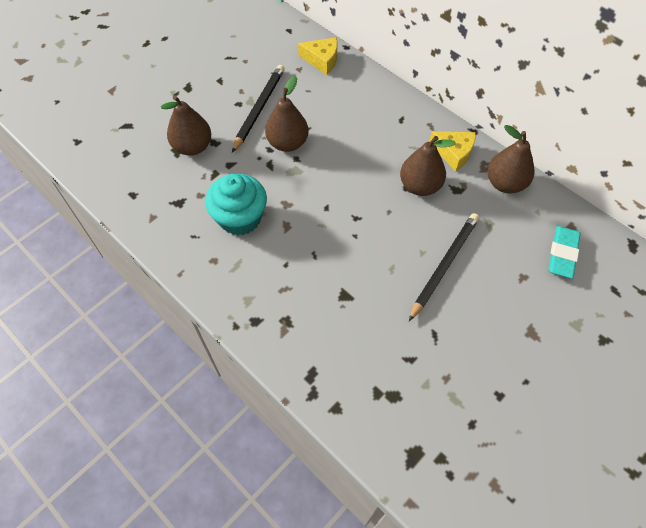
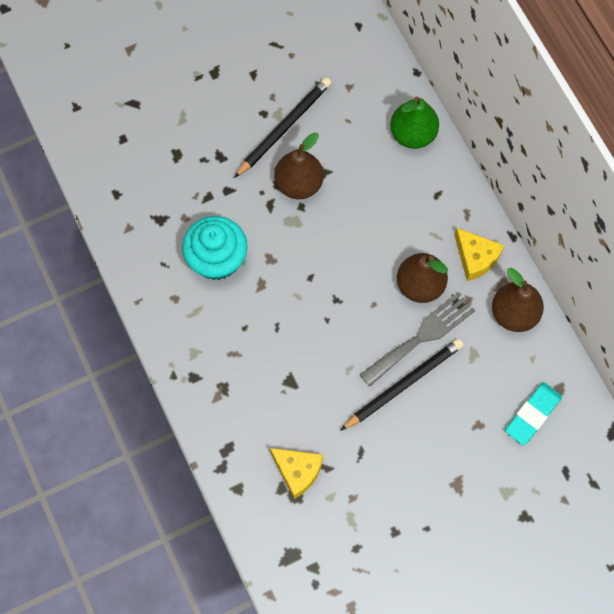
camera: 20 degrees right, 10 degrees up
brown pear [161,95,211,156] -> none
yellow cheese [298,37,338,75] -> yellow cheese moved to [270,448,323,499]
none -> grey fork [360,292,475,387]
none -> green pear [390,97,439,149]

